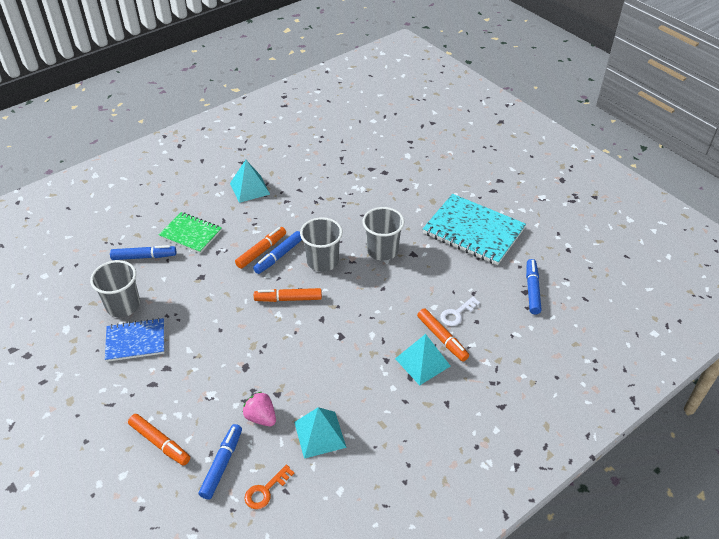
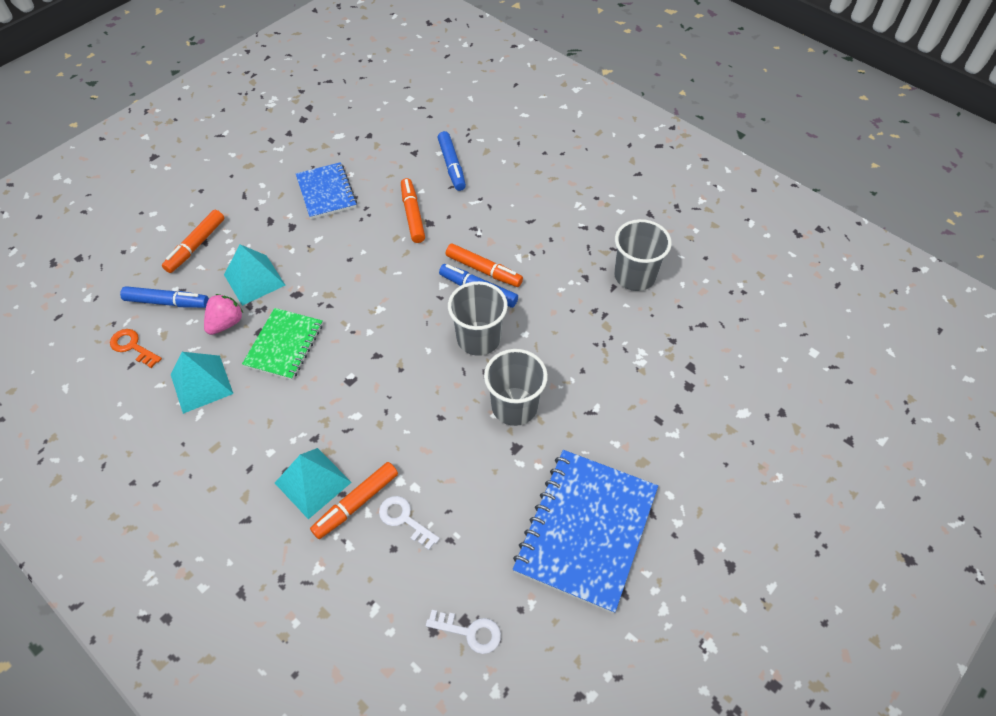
camera: 80 degrees right, 10 degrees up
grey cup [90,260,140,317] -> grey cup moved to [614,219,672,291]
green notebook [159,212,222,254] -> green notebook moved to [242,308,323,380]
turquoise pyramid [230,160,270,203] -> turquoise pyramid moved to [224,244,286,306]
orange marker [254,288,322,302] -> orange marker moved to [401,178,425,243]
turquoise notebook [423,194,526,265] -> blue notebook [513,450,658,614]
blue marker [526,259,542,314] -> white key [426,610,501,654]

